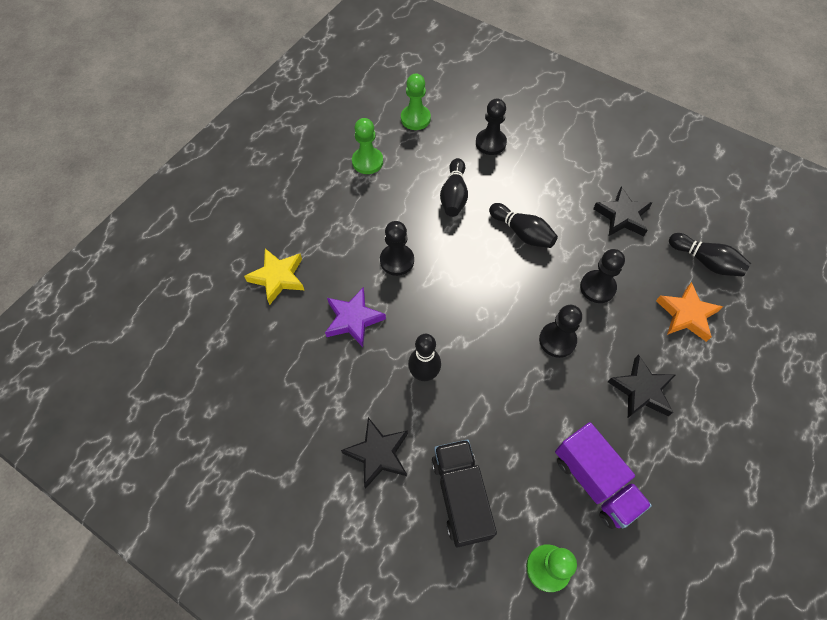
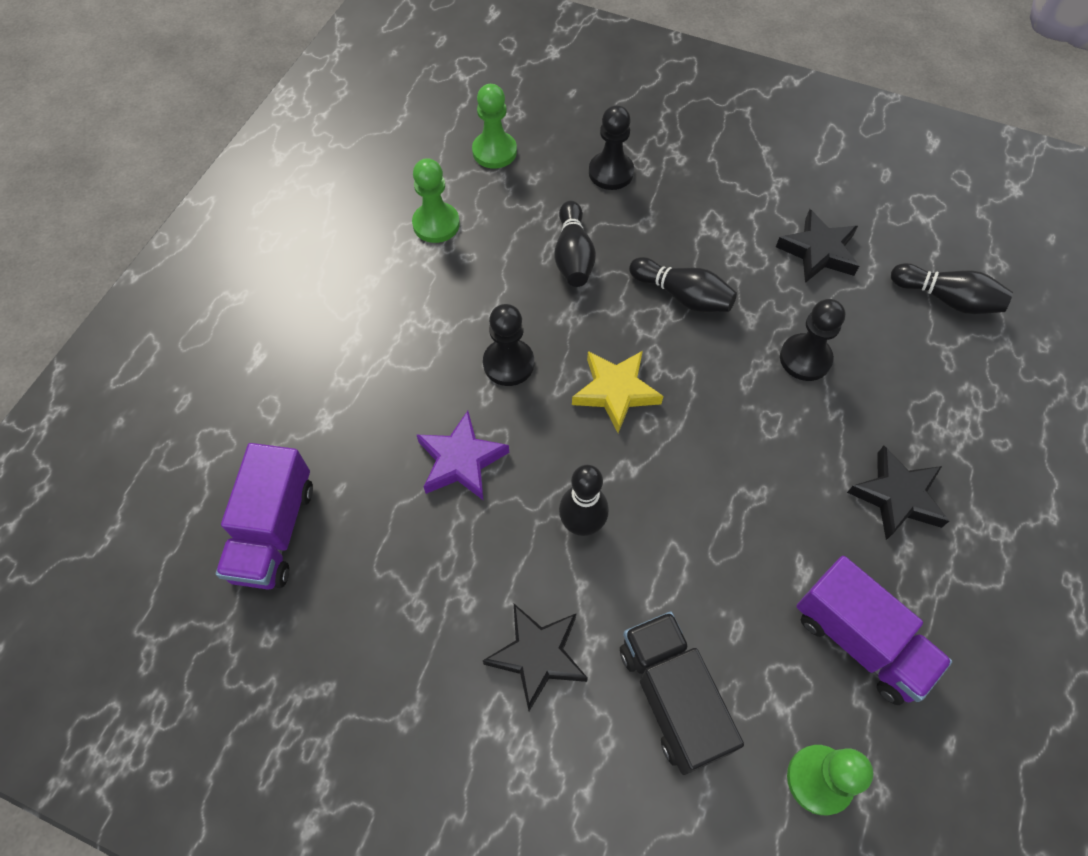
camera: 10 degrees left, 0 degrees up
yellow star [244,249,304,305] -> yellow star moved to [572,351,663,433]
black pawn [539,305,582,358] -> none
orange star [656,282,723,342] -> none
none -> purple truck [216,443,313,589]

